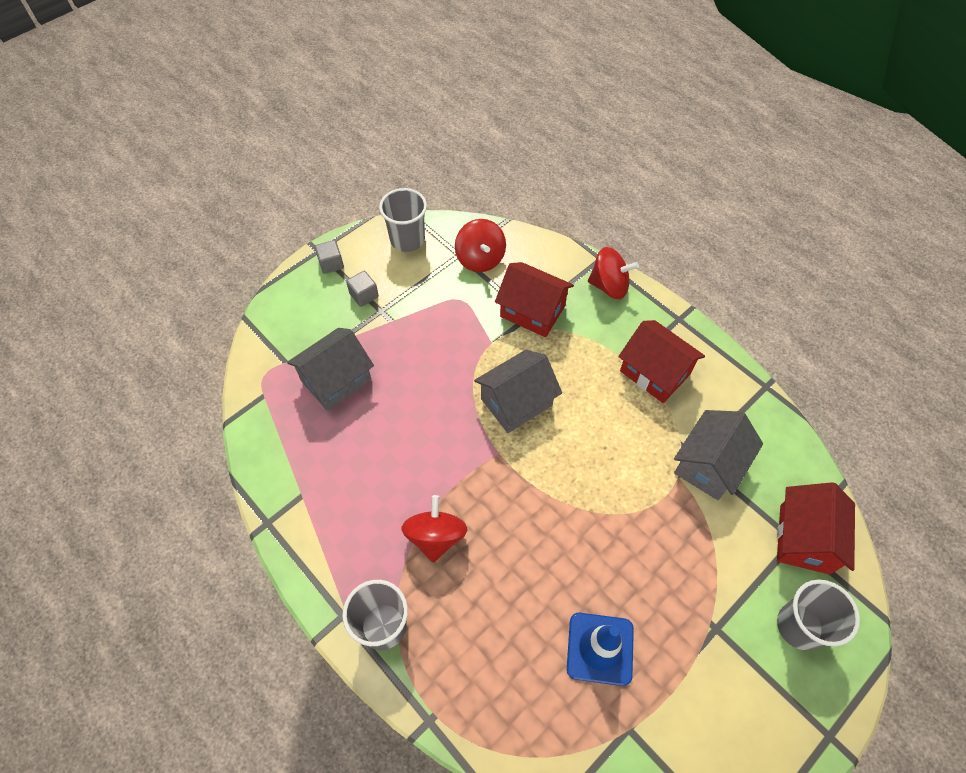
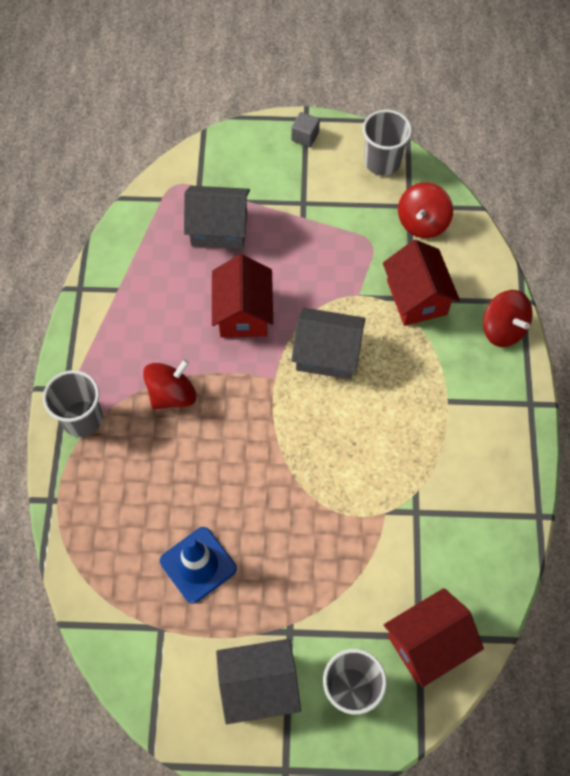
camera: 45 degrees right, 5 degrees up
grey cube [346,271,379,307] -> none
red house [618,320,705,403] -> red house moved to [212,254,273,338]
grey house [674,410,763,500] -> grey house moved to [216,639,301,724]

